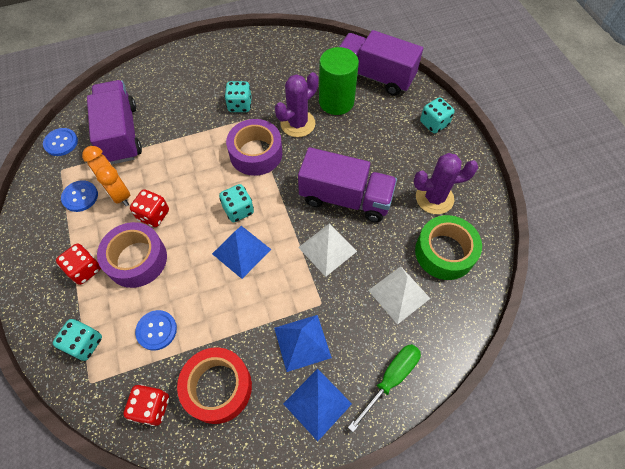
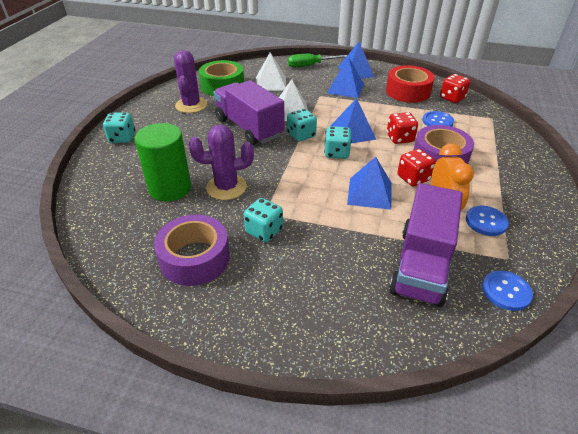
camera: 145 degrees left, 20 degrees down
turquoise dice [53,319,102,361] -> turquoise dice moved to [287,109,317,141]
red dice [56,243,101,285] -> red dice moved to [387,112,418,144]
purple tape [226,119,282,176] -> purple tape moved to [154,215,230,286]
purple truck [339,30,423,96] -> none
purple cactus [414,153,478,214] -> purple cactus turned 60 degrees clockwise [174,50,207,113]
none -> blue pyramid [347,157,391,210]

